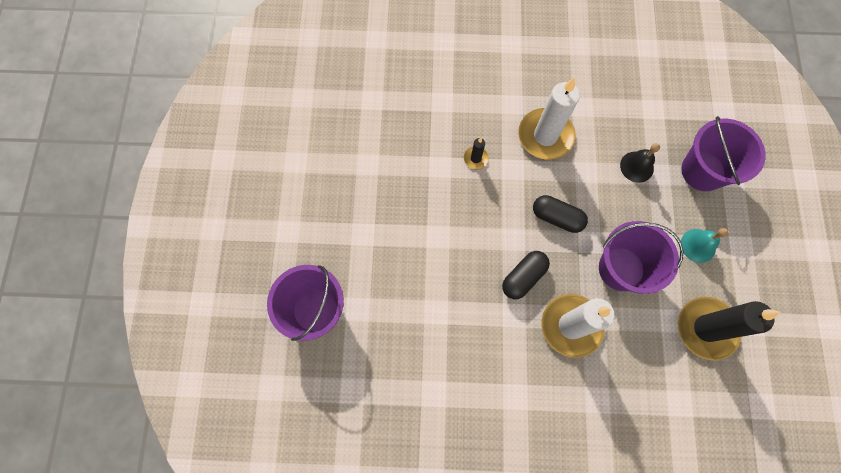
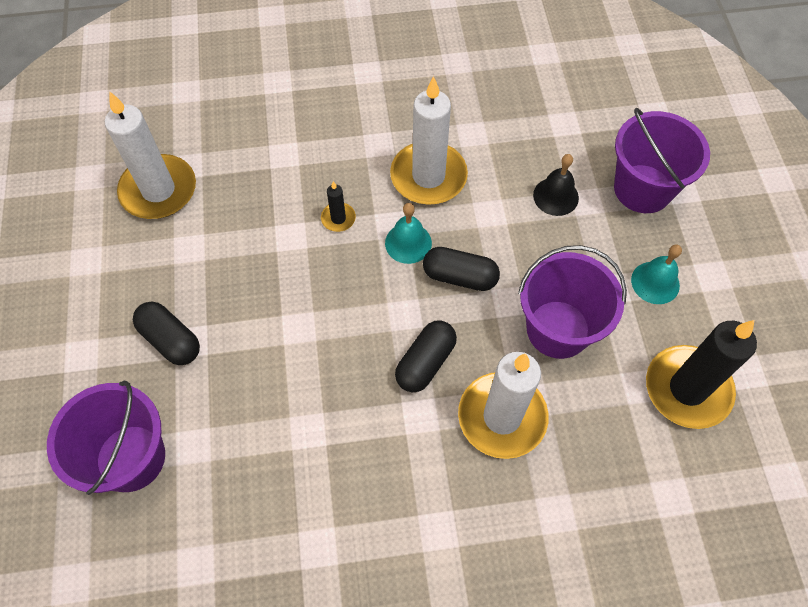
camera: 10 degrees left, 10 degrees down
none -> white candle [105,91,196,219]
none -> black capsule [133,301,200,365]
none -> turquoise bell [385,203,432,264]

